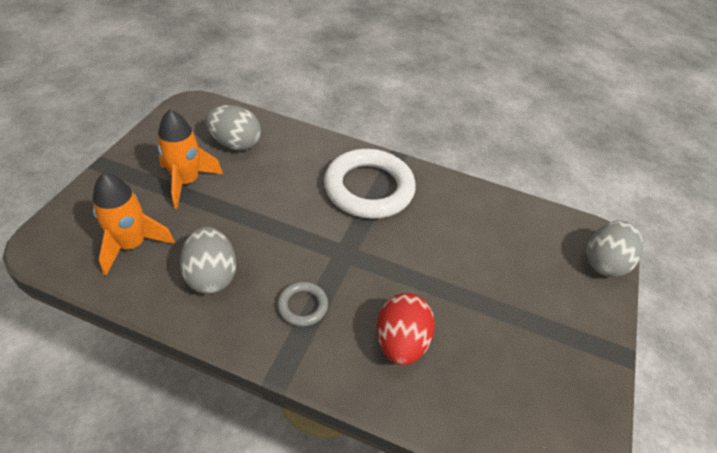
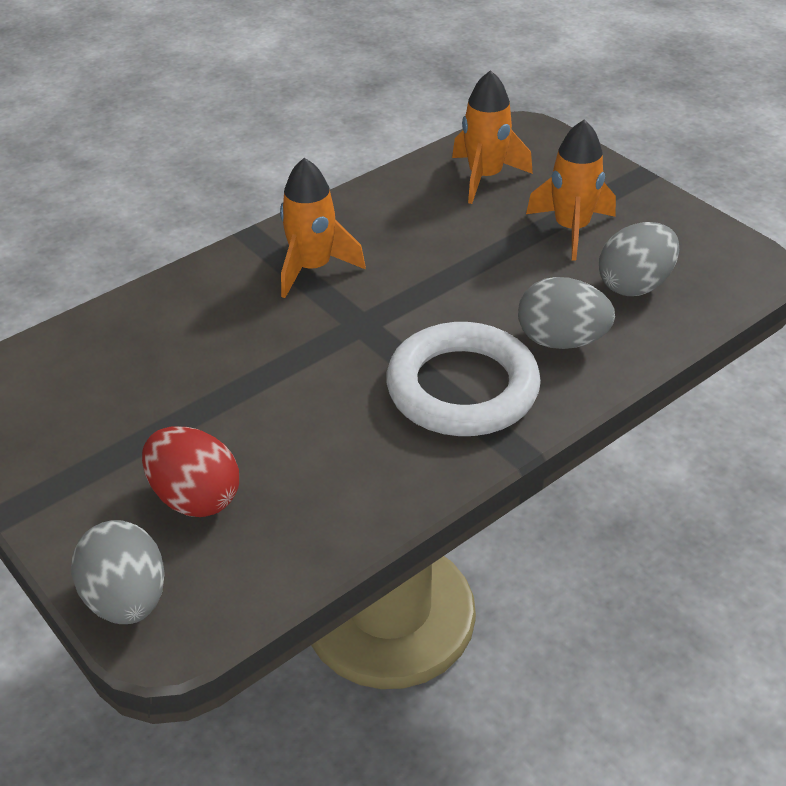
camera: 125 degrees right, 5 degrees down
grey egg [180,226,236,294] -> grey egg moved to [518,277,615,349]
grey ring [277,282,328,327] -> orange rocket [280,158,366,298]
red egg [377,293,435,365] -> red egg moved to [142,427,239,517]

